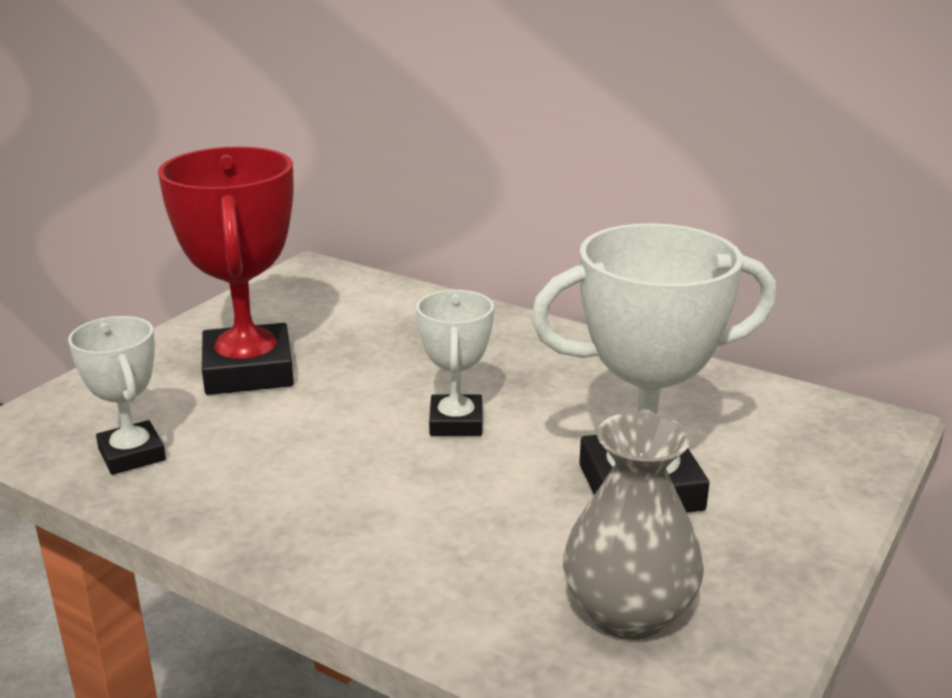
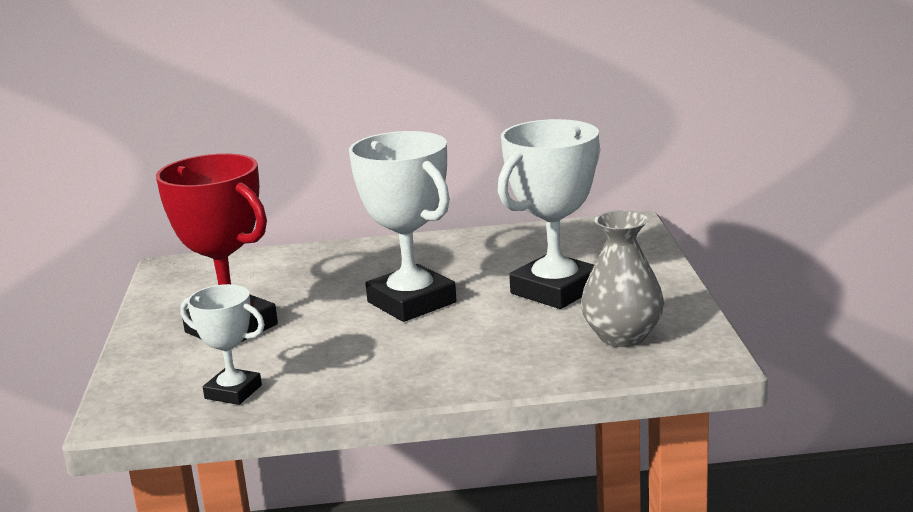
camera: 35 degrees left, 5 degrees down
white trophy [416,290,494,436] -> white trophy [349,131,457,322], size x1.78

